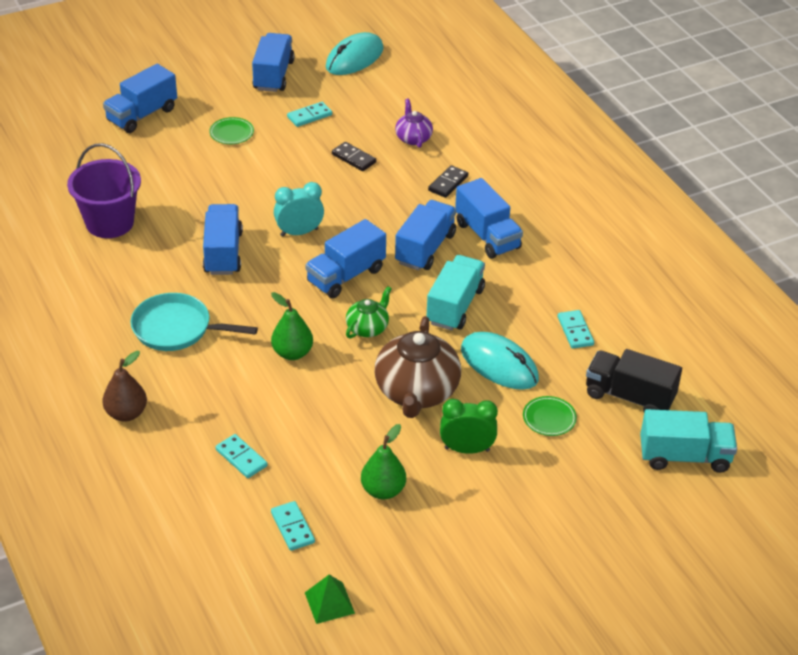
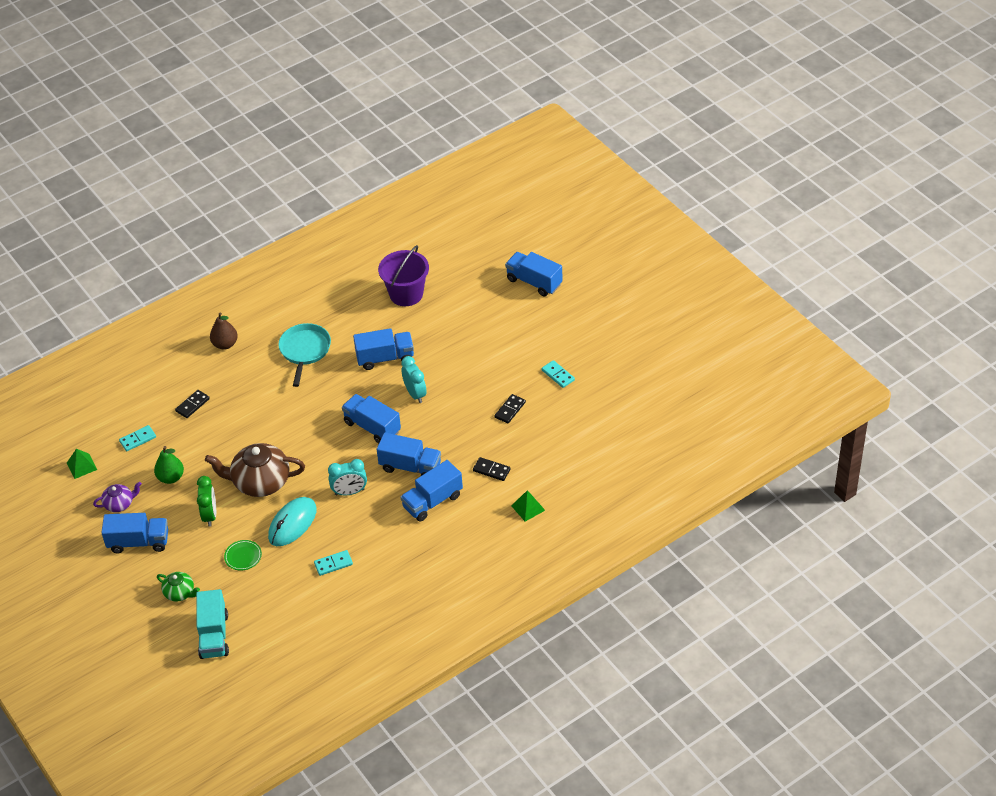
camera: 85 degrees right, 5 degrees up
green plate [209,117,254,144] -> none
turquoise domino [216,434,267,478] -> black domino [175,390,210,418]
blue truck [252,33,295,92] -> blue truck moved to [101,513,168,553]
green pear [271,292,313,360] -> none
turquoise mouse [326,32,384,75] -> none
green teapot [346,286,392,338] -> green teapot moved to [157,572,200,602]
purple teapot [395,98,433,148] -> purple teapot moved to [93,482,142,512]
turquoise truck [427,255,485,331] -> turquoise clock [328,459,367,495]
black truck [586,349,682,412] -> none
none -> green pyramid [511,490,545,522]

